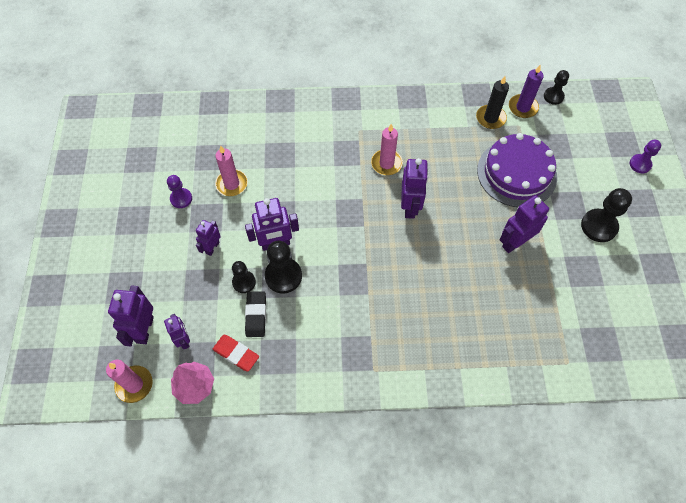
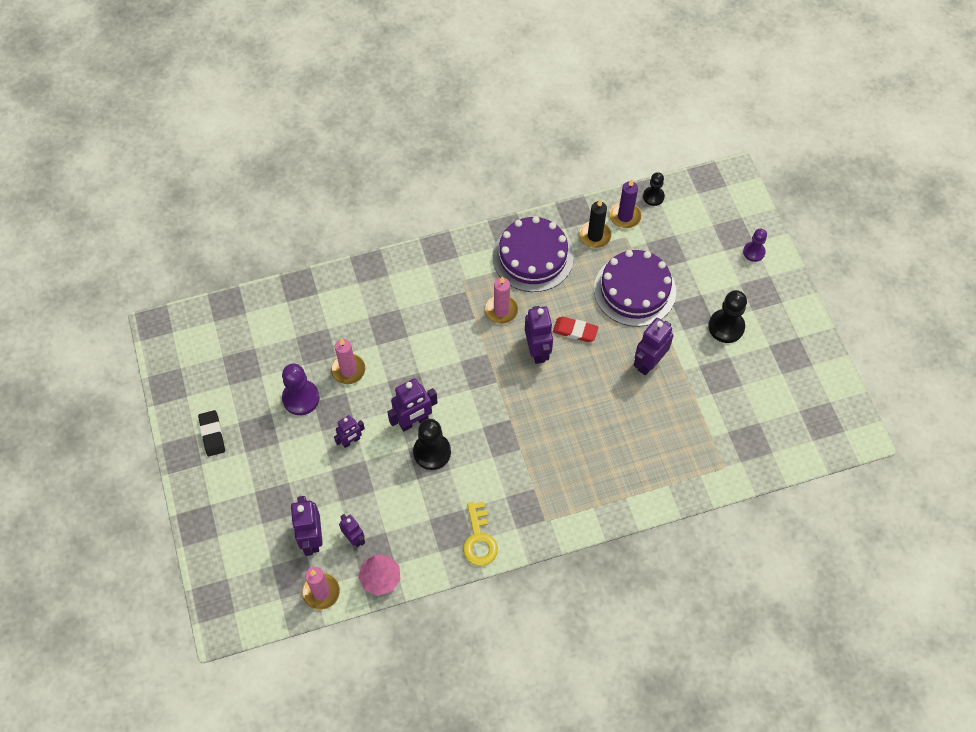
camera: 15 degrees left, 0 degrees up
purple pawn [167,175,192,208] -> purple pawn [282,363,320,415], size x1.59
purple robot [196,220,221,256] -> purple robot turned 135 degrees counterclockwise [334,415,365,448]
red eraser [212,335,259,372] -> red eraser moved to [553,317,599,342]
black pawn [232,261,256,293] -> none
black eraser [245,291,266,337] -> black eraser moved to [198,410,225,456]
none -> yellow key [463,502,498,566]
none -> purple cake [493,216,574,292]

